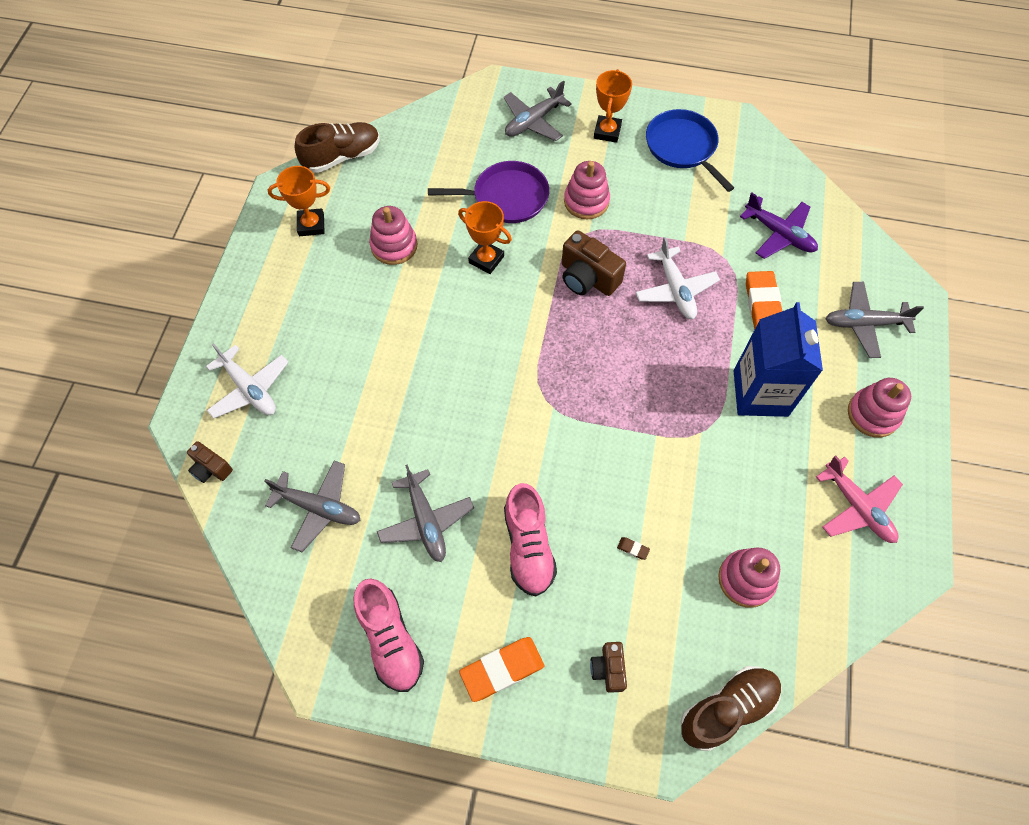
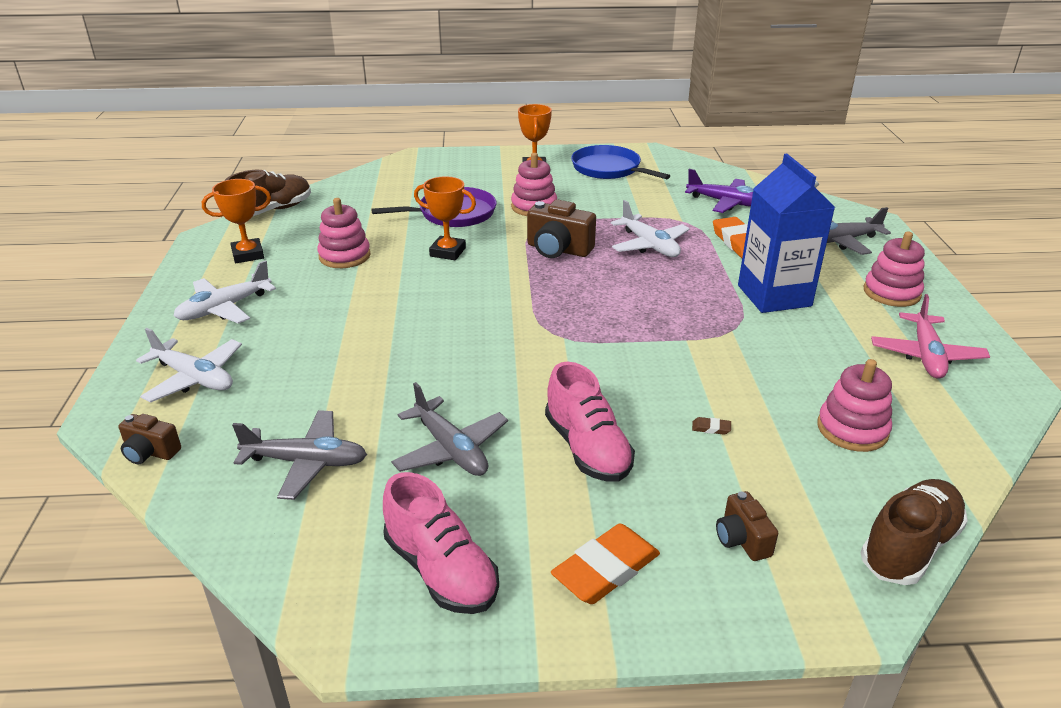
camera: 15 degrees left, 30 degrees down
grey plane [504,80,572,141] -> none
pink plane [816,455,903,543] -> pink plane turned 60 degrees clockwise [871,294,990,379]
none -> white plane [173,260,276,324]

